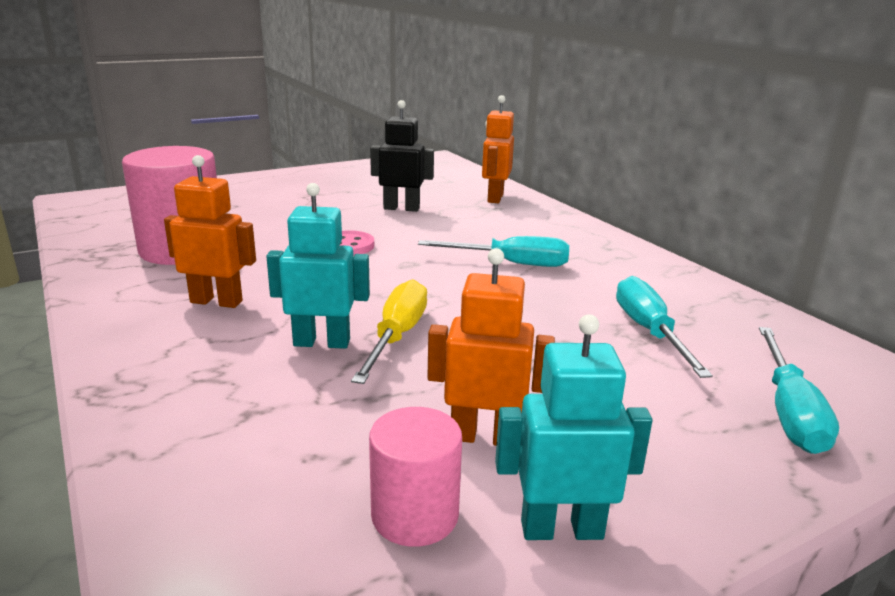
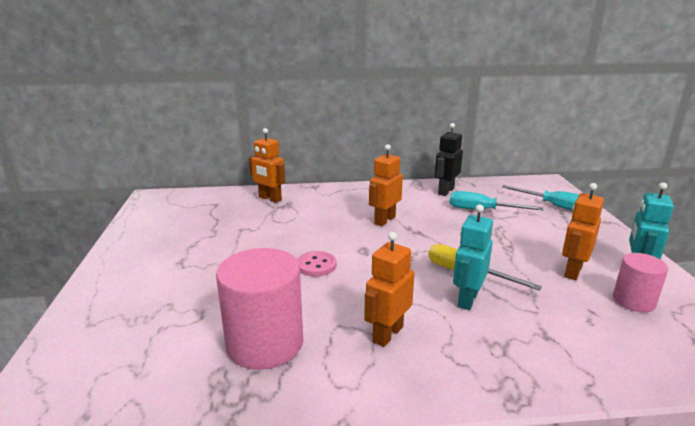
camera: 65 degrees left, 0 degrees up
black robot [370,100,434,212] -> black robot moved to [435,123,463,196]
turquoise screwdriver [418,236,569,267] -> orange robot [369,144,403,226]

